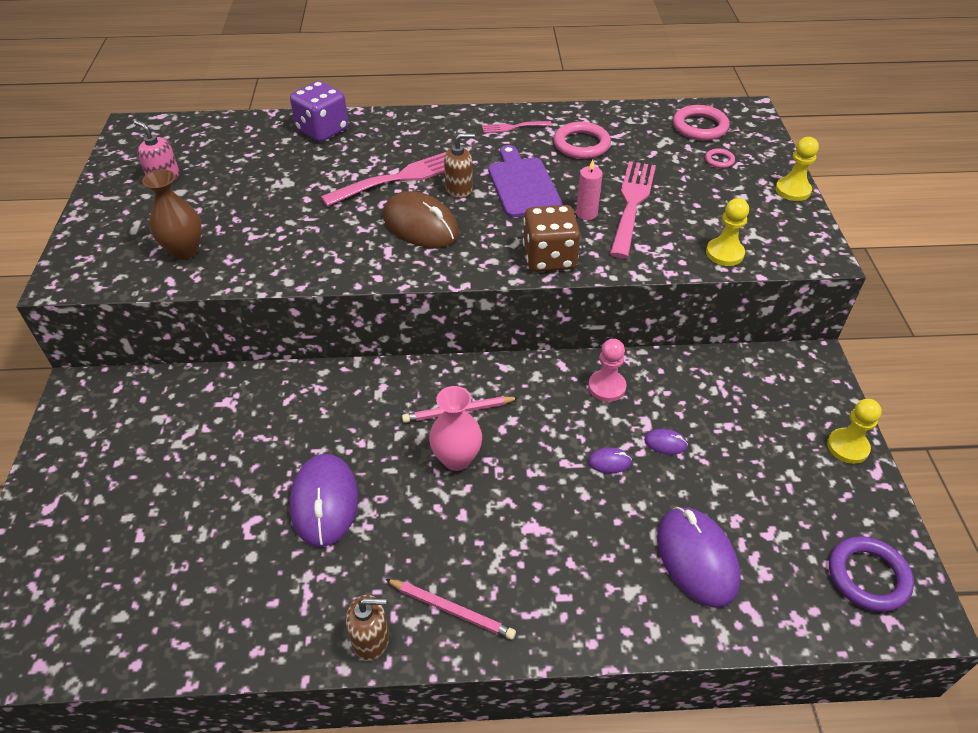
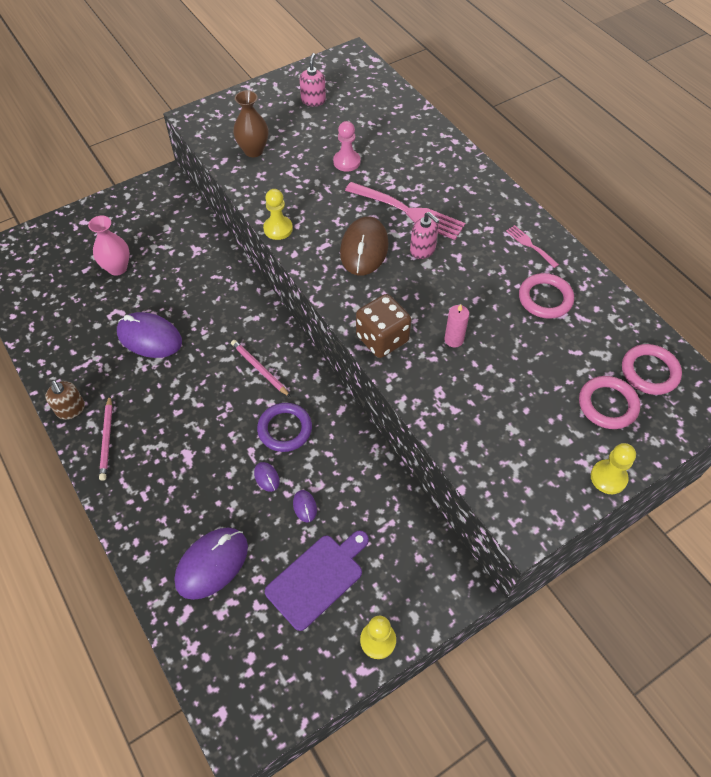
camera: 60 degrees right, 10 degrees up
purple mouse [289,454,358,547] -> purple mouse turned 60 degrees clockwise [117,312,182,358]
purple dice [290,81,348,142] -> none
pink vase [429,386,482,471] -> pink vase moved to [88,216,130,276]
brown soap dispenser [444,133,475,198] -> pink soap dispenser [410,212,440,259]
purple cutting board [488,145,563,218] -> purple cutting board moved to [265,530,369,631]
pink pawn [588,339,627,402] -> pink pawn moved to [333,121,361,172]
pink fork [610,161,656,258] -> none
pink ring [705,149,735,168] -> pink ring [579,376,640,429], size x1.98
yellow pawn [706,198,749,266] -> yellow pawn moved to [263,189,293,240]
purple ring [829,536,914,612] -> purple ring moved to [257,403,312,452]

